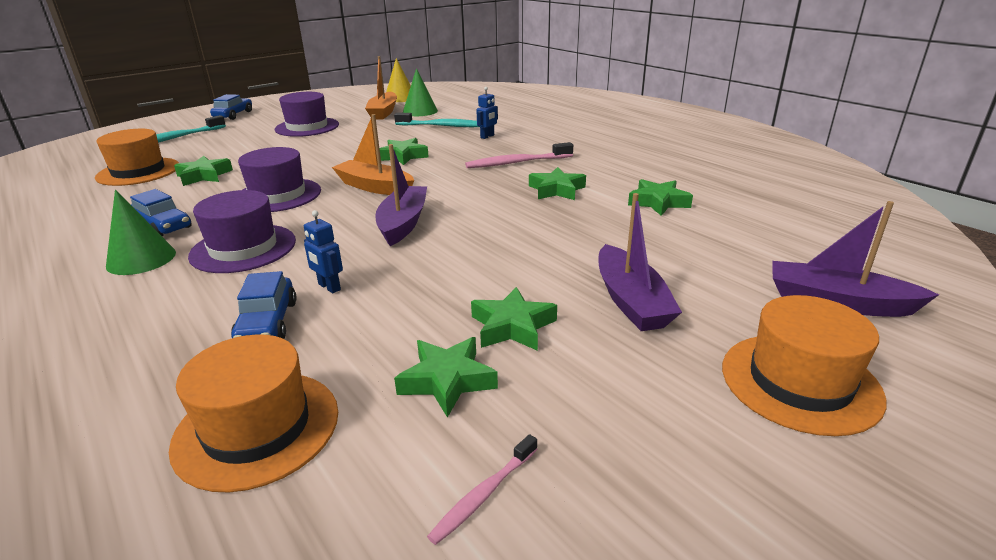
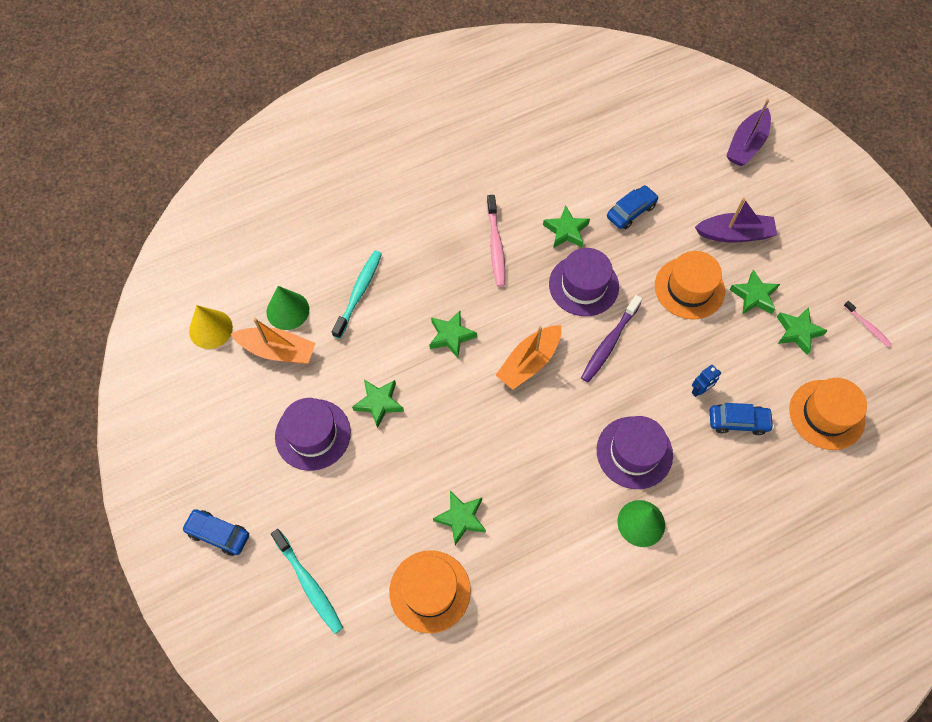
camera: 80 degrees left, 35 degrees up
blue car [130,189,192,236] -> blue car moved to [607,185,659,229]
purple hat [238,147,321,212] -> purple hat moved to [549,248,619,316]
purple boat [375,144,427,246] -> purple toothbrush [581,295,642,382]
blue robot [476,87,498,139] -> none
green star [628,179,693,216] -> green star moved to [352,380,404,428]
orange hat [722,295,886,436] -> orange hat moved to [655,251,725,320]

